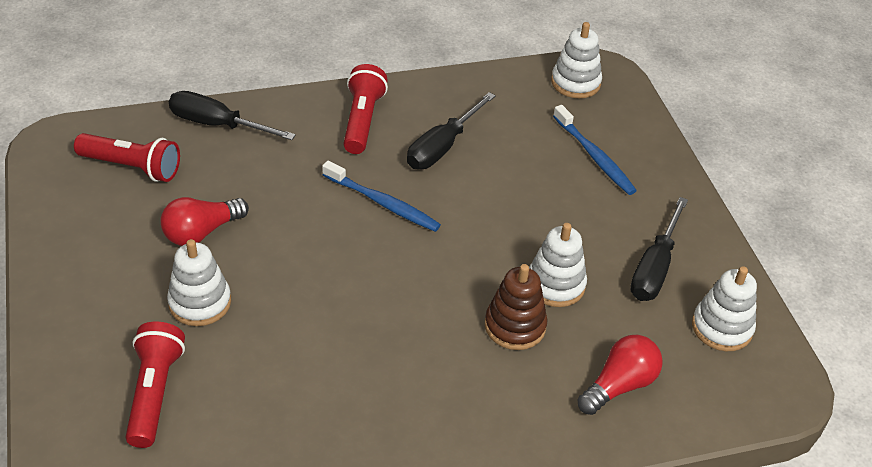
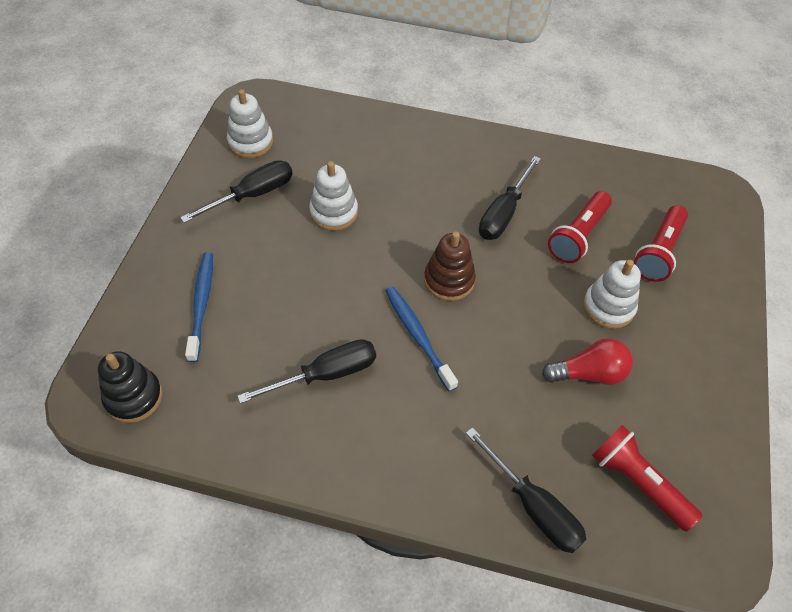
camera: 150 degrees left, 10 degrees up
red flashlight [343,64,388,154] -> red flashlight moved to [548,191,612,263]
brown stacking toy [485,264,547,350] -> brown stacking toy moved to [424,232,476,301]
white stacking toy [551,22,602,98] -> black stacking toy [98,351,162,423]
red light bulb [578,335,663,415] -> none
none -> black screwdriver [479,156,541,240]

